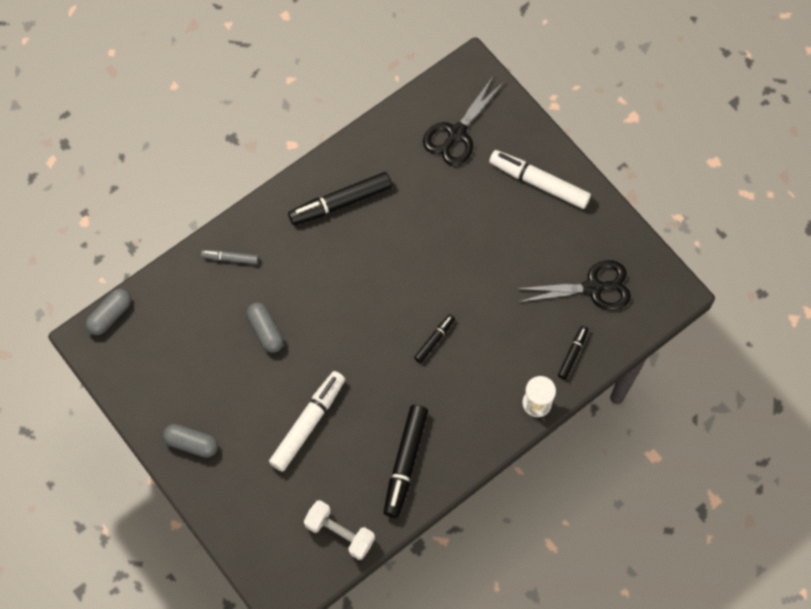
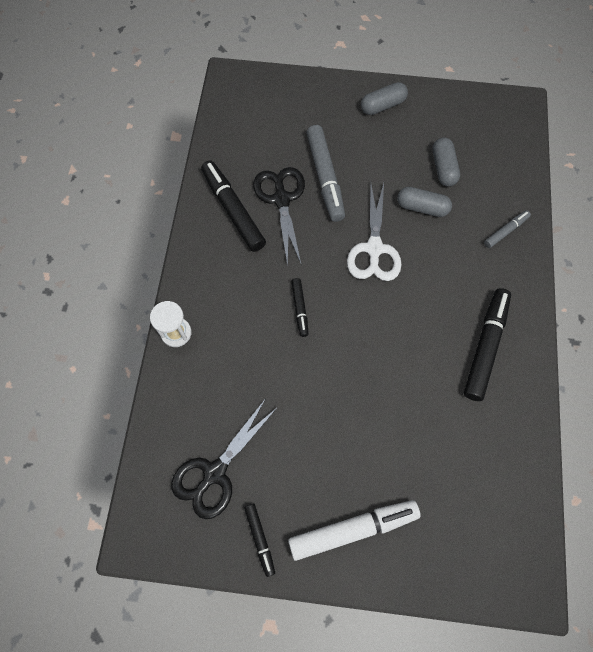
camera: 135 degrees right, 0 degrees up
grey capsule [85,289,131,335] -> grey capsule moved to [432,138,460,187]
white marker [269,371,345,472] -> grey marker [306,125,345,222]
white dumbbell [304,500,375,560] -> none
black scissors [423,75,504,166] -> black scissors moved to [253,167,305,267]
black marker [558,326,588,380] -> black marker moved to [244,504,275,577]
none -> white scissors [347,183,402,281]

